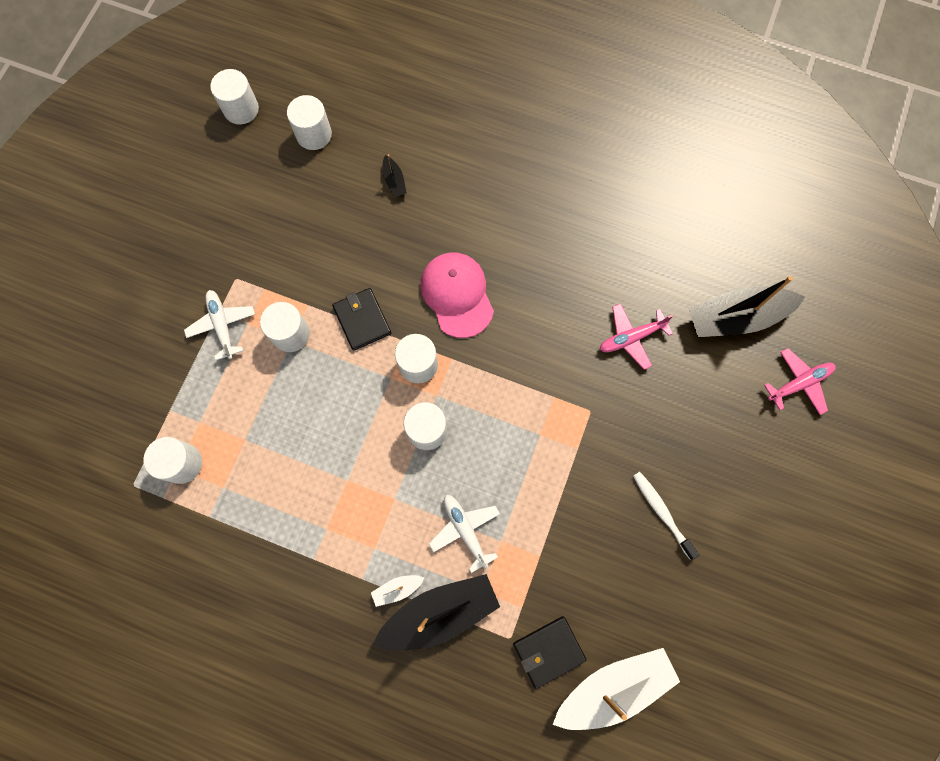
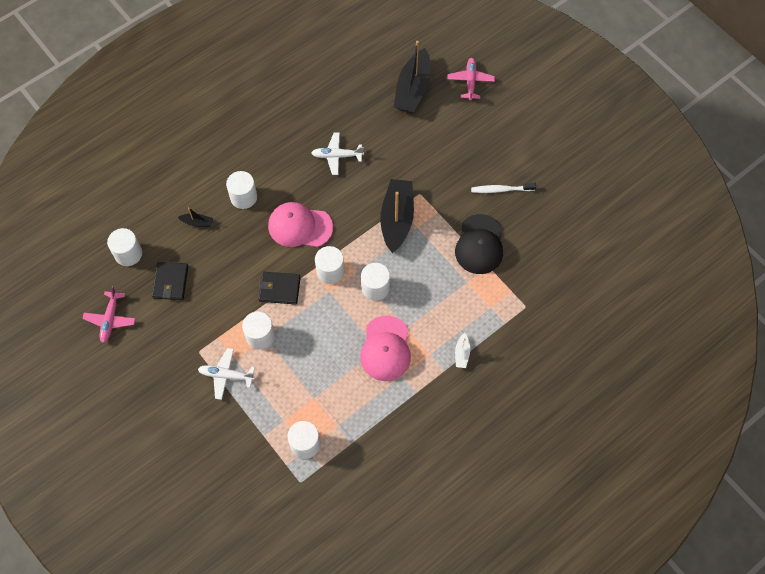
camera: 60 degrees left, 10 degrees down
white cylinder [210,69,259,124] -> white cylinder moved to [226,171,257,209]
black boat [373,574,500,651] -> black boat moved to [380,179,414,253]
white plane [429,495,500,573] -> white plane moved to [311,133,364,175]
black wallet [513,616,586,688] -> black wallet moved to [152,262,188,300]
white boat [553,648,680,730] -> none
pink plane [600,303,673,370] -> pink plane moved to [82,286,136,343]
none -> pink cap [360,315,411,381]
none -> black cap [455,214,503,274]

